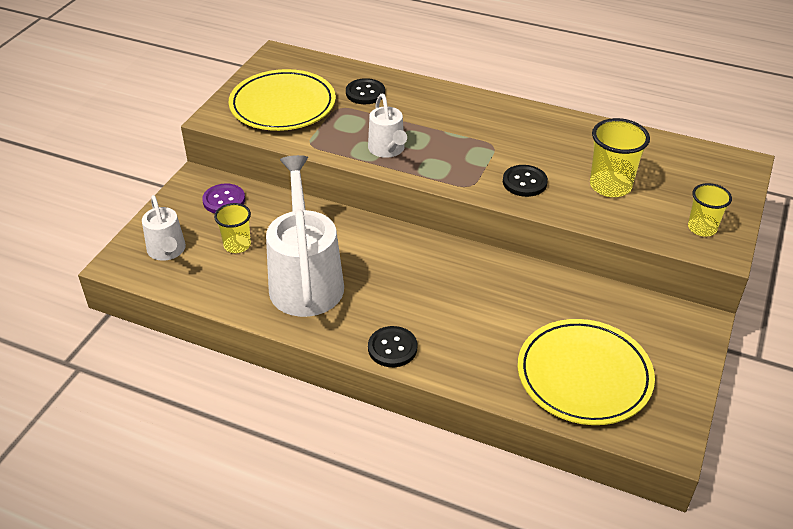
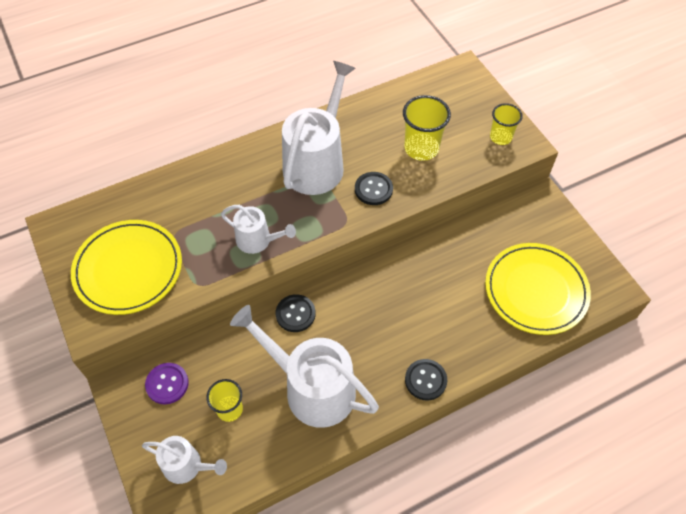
camera: 50 degrees left, 15 degrees up
black button [346,78,385,104] -> black button moved to [276,294,316,332]
none -> white watering can [282,61,356,195]

